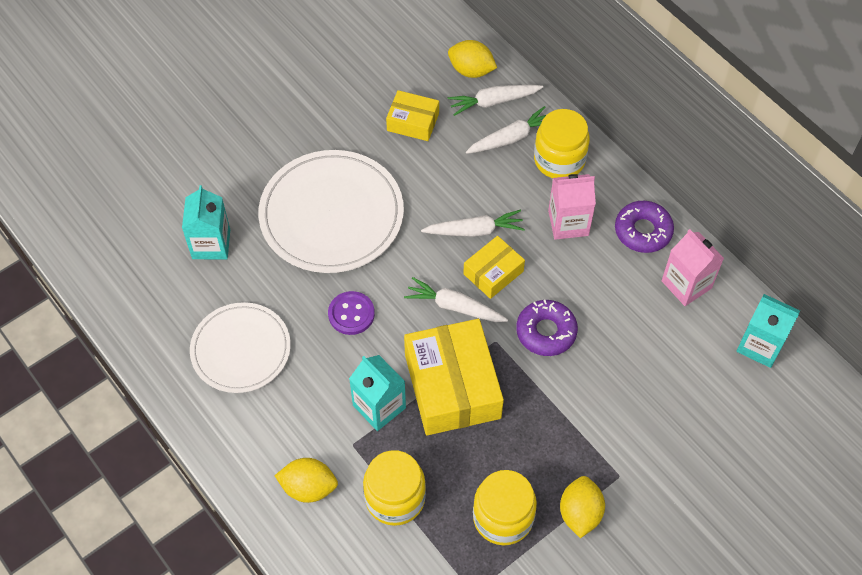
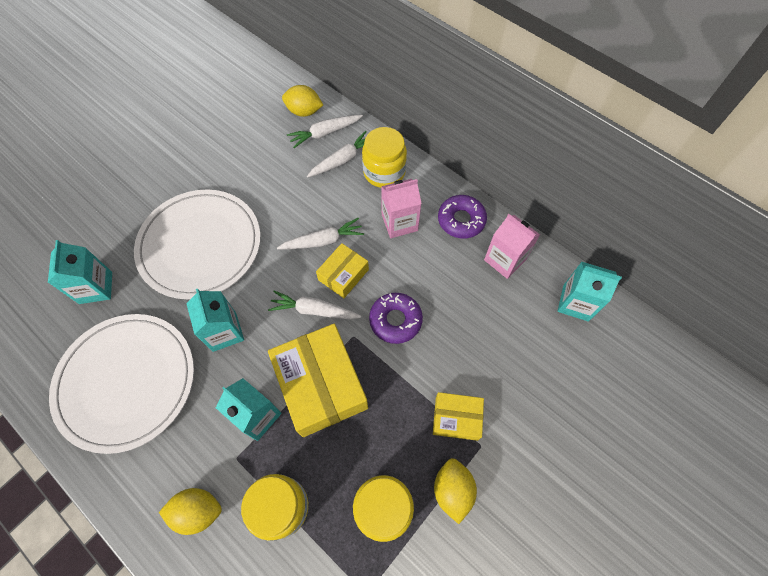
camera: 10 degrees left, 5 degrees up
white plate [190,302,291,393] -> white plate [49,314,194,454], size x1.53
purple button [328,291,375,335] -> turquoise carton [186,289,244,352]
yellow box [386,90,439,141] -> yellow box moved to [433,392,484,441]

